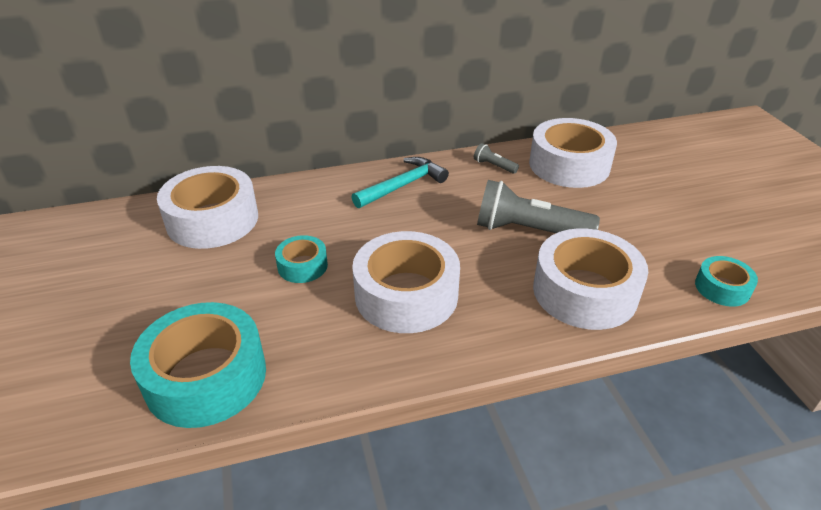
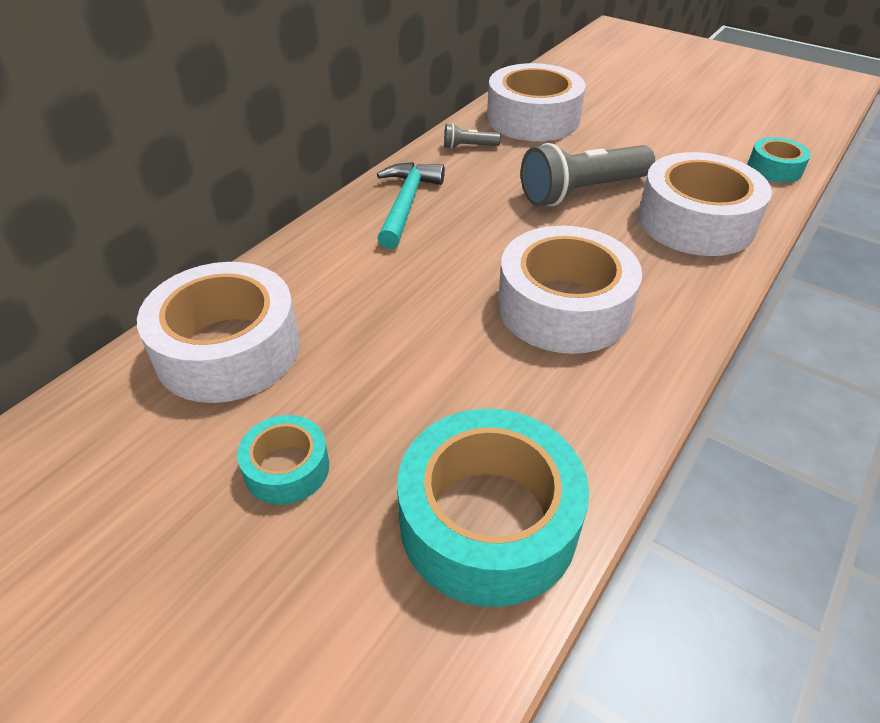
camera: 40 degrees left, 5 degrees up
turquoise tape [275,235,328,283] -> turquoise tape moved to [237,415,329,505]

